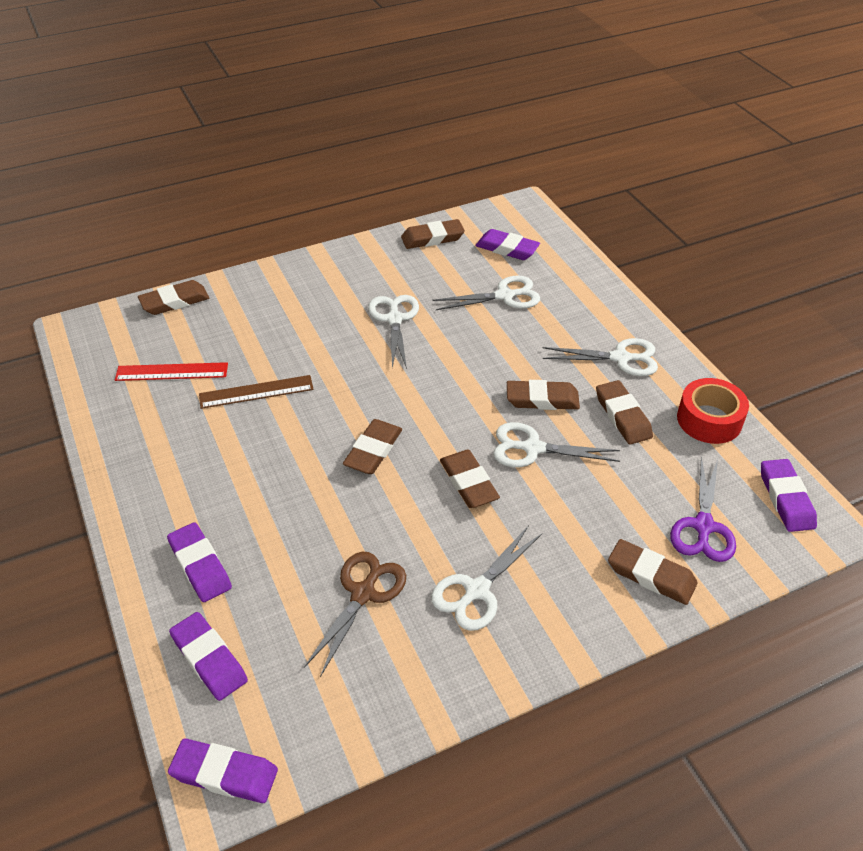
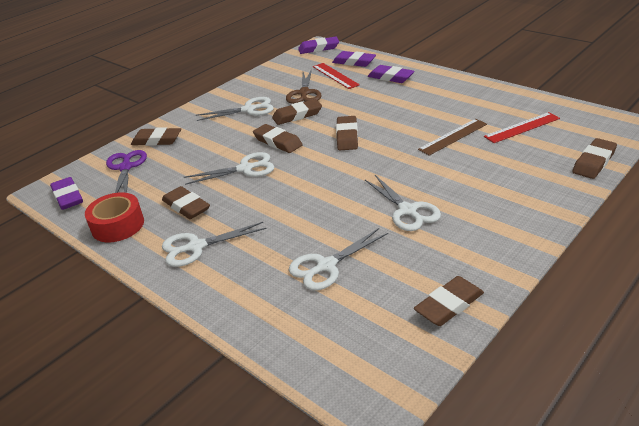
camera: 160 degrees right, 10 degrees down
white scissors [431,525,543,631] -> white scissors turned 60 degrees clockwise [196,97,274,121]
purple eraser [475,229,540,260] -> none
brown eraser [507,380,580,410] -> brown eraser moved to [272,99,322,125]
none -> red ruler [313,63,360,89]

